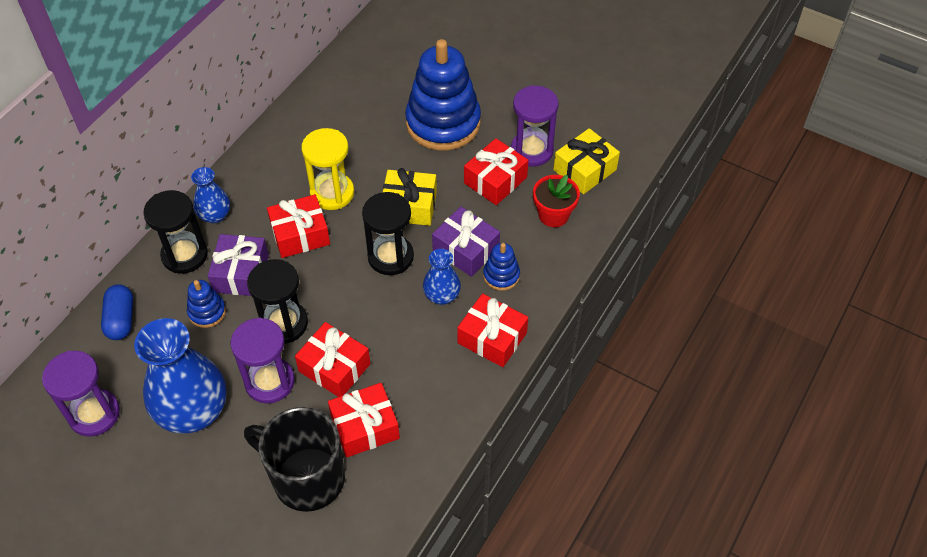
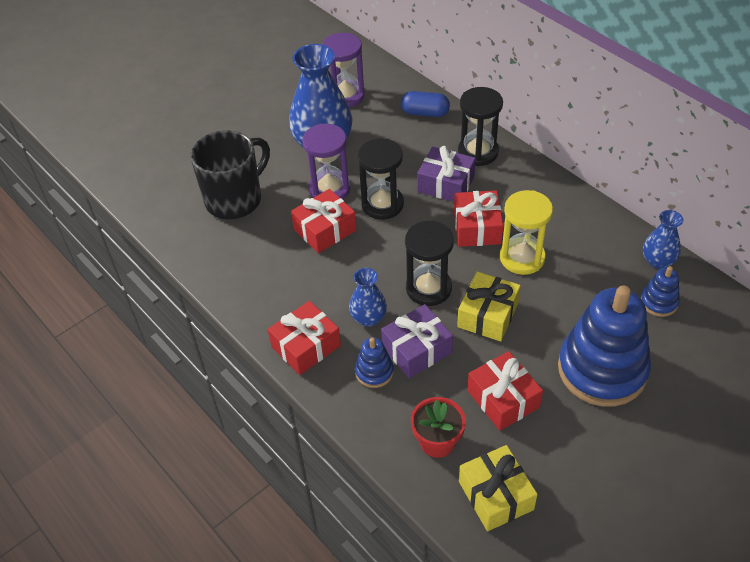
camera: 110 degrees right, 5 degrees down
blue stacking toy [187,280,226,328] -> blue stacking toy moved to [641,266,680,317]
blue vase [191,167,230,224] -> blue vase moved to [643,210,683,269]
red gift [328,383,400,457] -> none
purple hourglass [511,85,559,167] -> none

